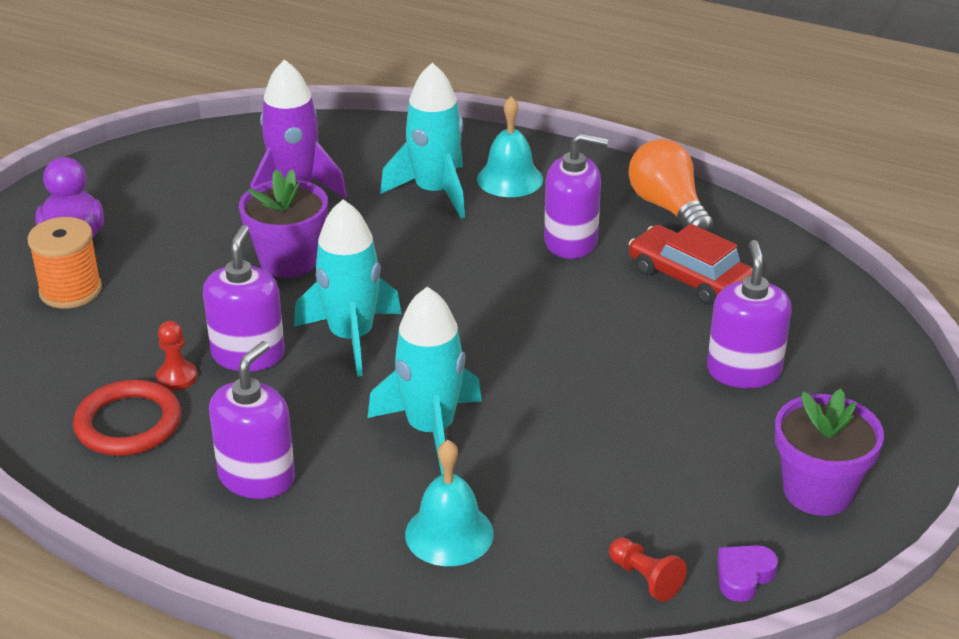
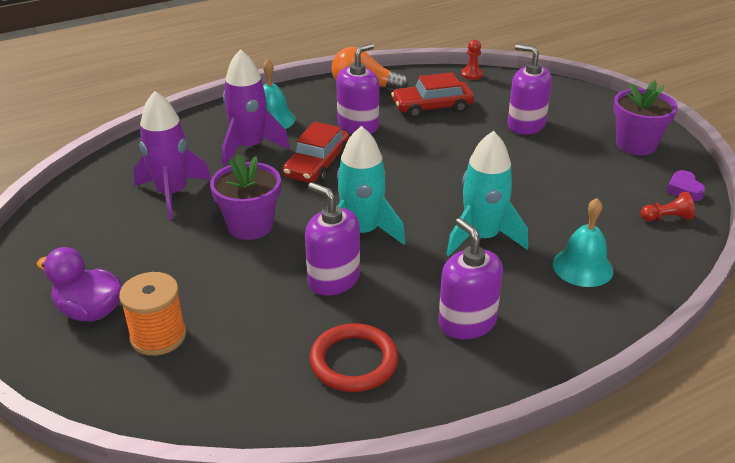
camera: 55 degrees left, 0 degrees up
red pawn [156,321,197,390] -> red pawn moved to [461,40,483,80]
turquoise rocket [380,63,465,219] -> purple rocket [222,49,290,166]
none -> red car [283,122,349,183]

